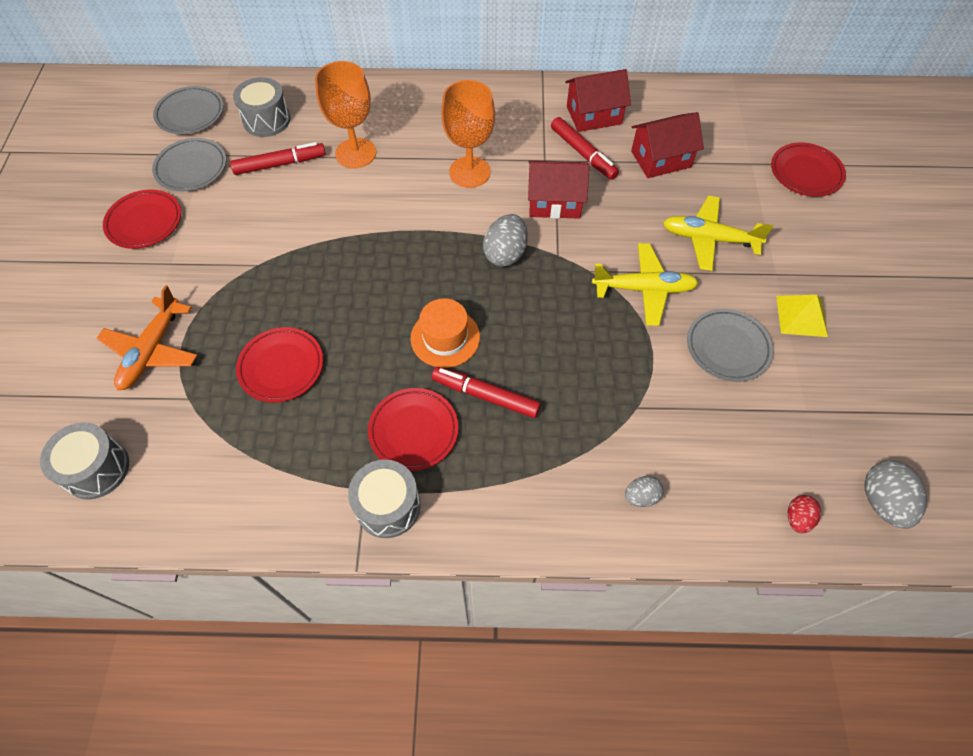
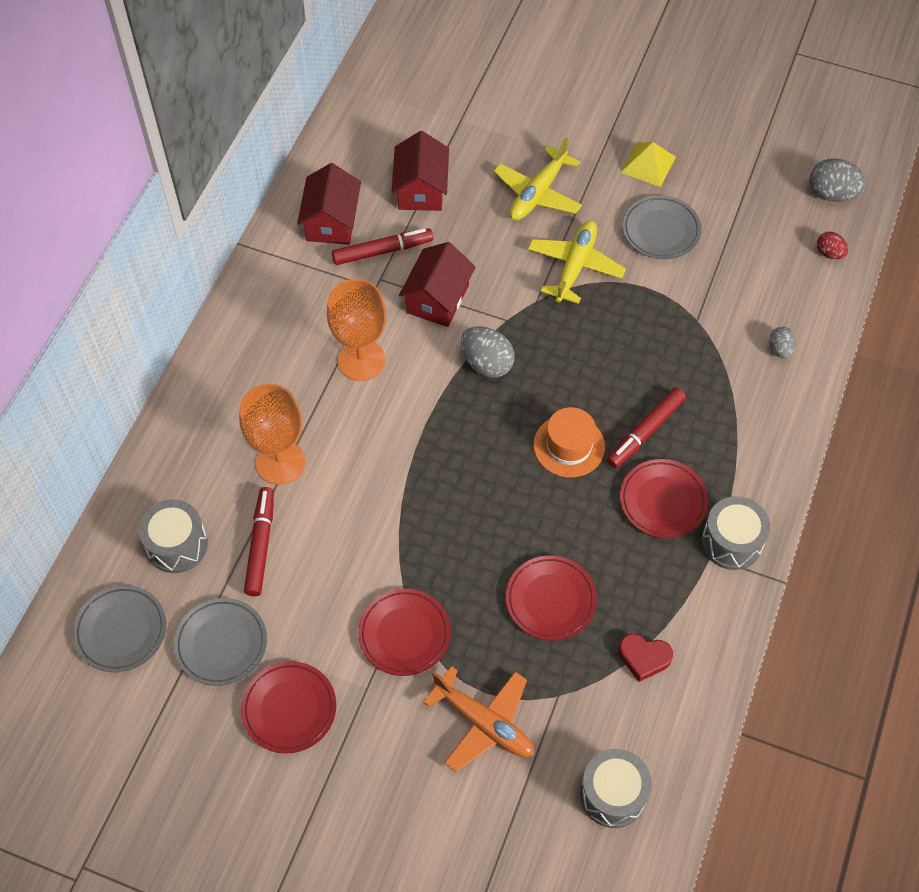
camera: 70 degrees left, 0 degrees up
red plate [771,143,846,197] -> red plate moved to [358,589,451,676]
none -> red heart [618,634,673,682]

